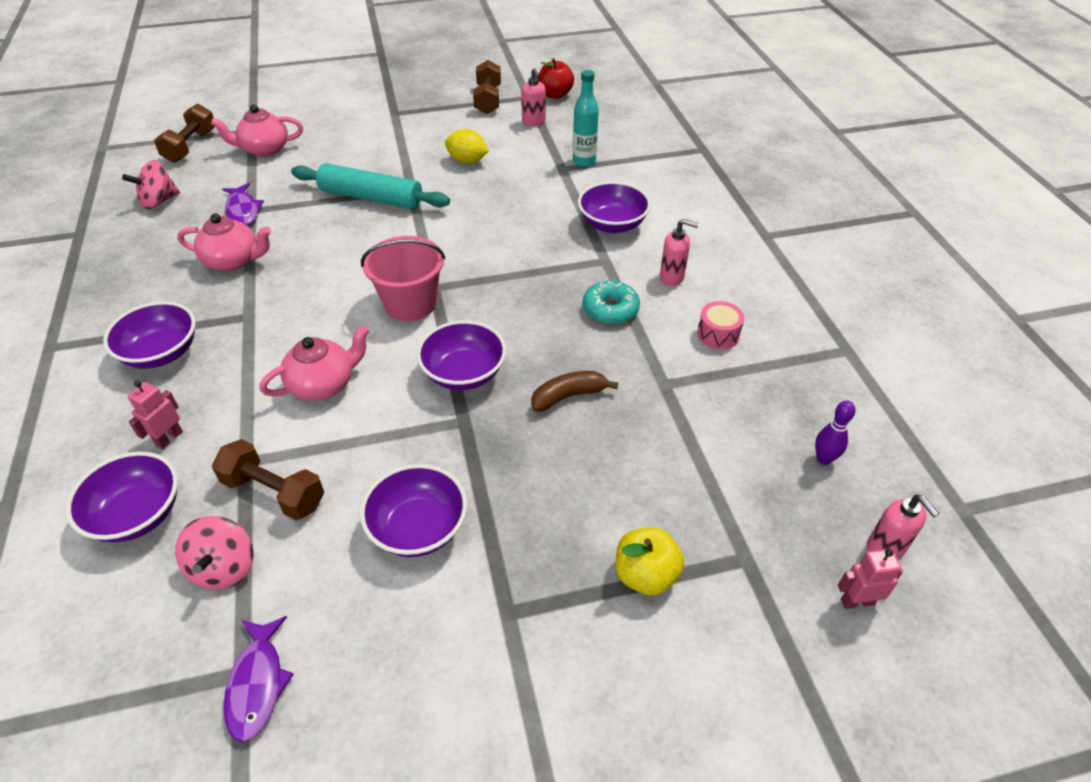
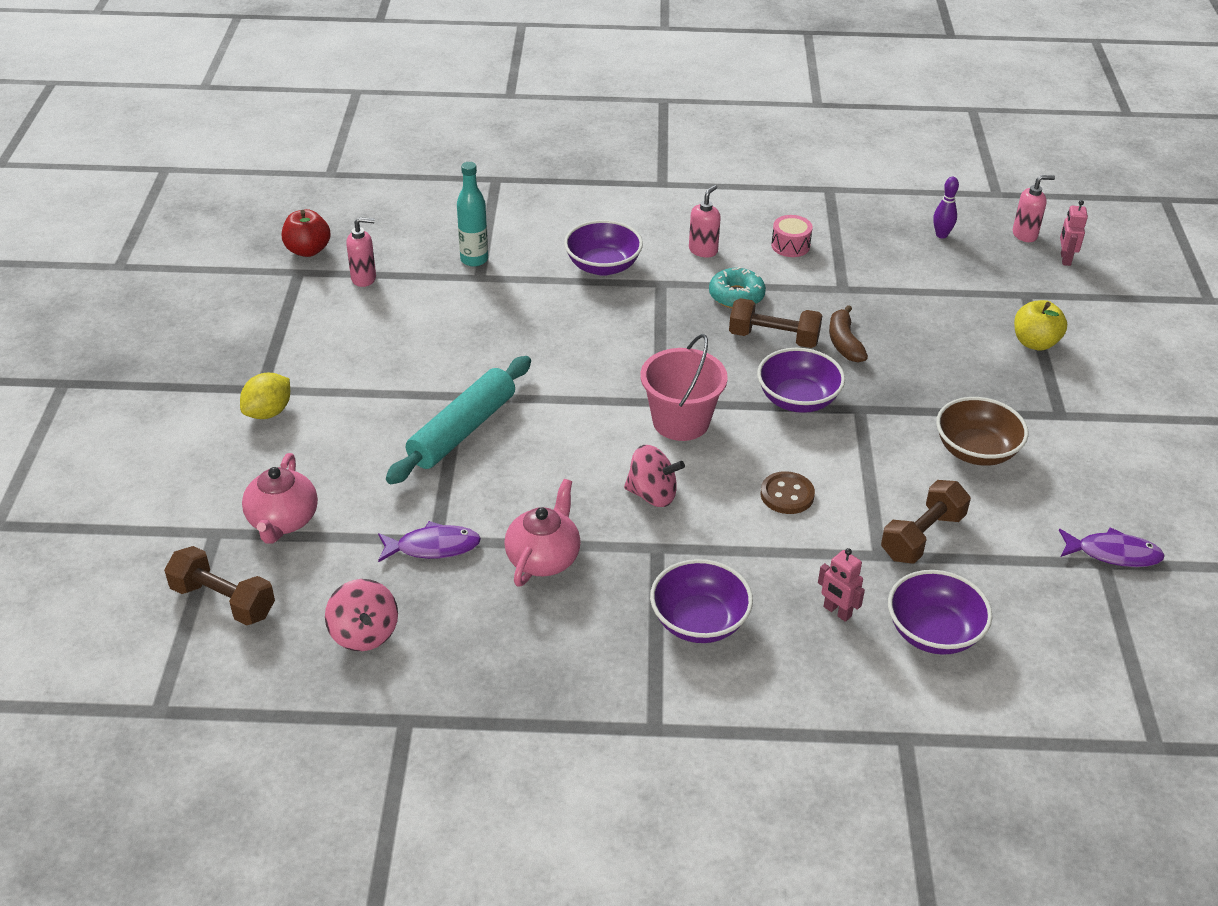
camera: 75 degrees left, 5 degrees down
pink spinning top [175,516,254,590] -> pink spinning top moved to [624,445,685,507]
pink teapot [259,325,370,401] -> brown button [760,471,815,514]
purple bowl [360,464,467,557] -> brown bowl [936,397,1028,466]
yellow lemon [445,129,489,164] -> yellow lemon moved to [240,373,290,419]
brown dumbbell [473,60,501,114] -> brown dumbbell moved to [729,298,823,348]

